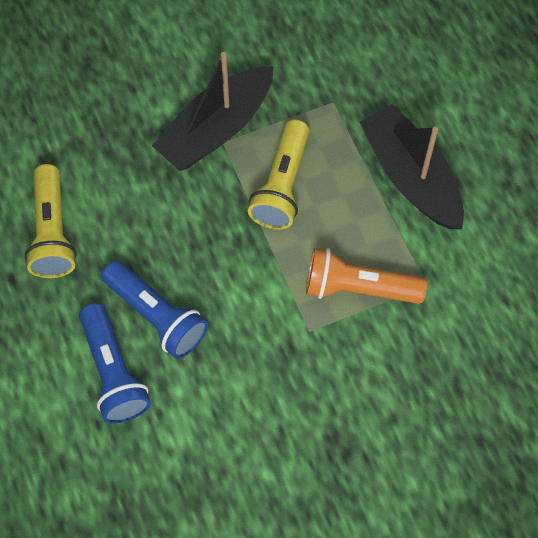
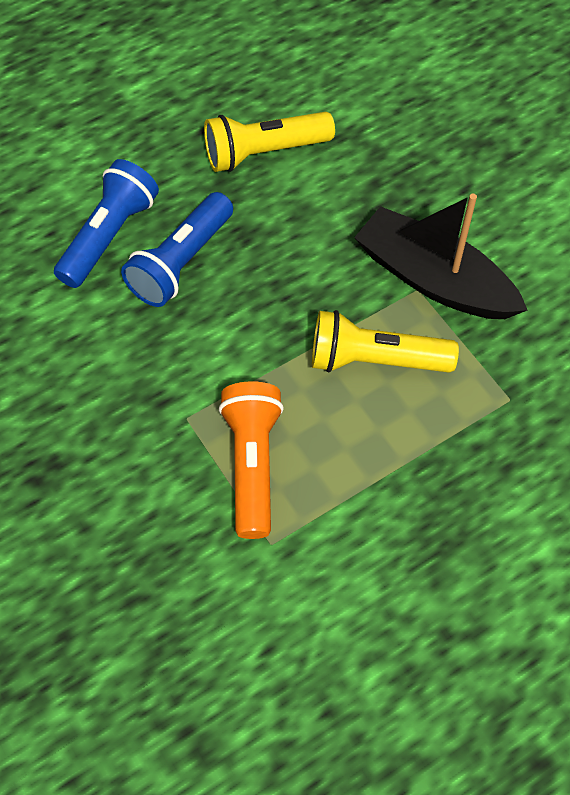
camera: 80 degrees right, 5 degrees down
blue flashlight [79,303,151,423] -> blue flashlight turned 150 degrees clockwise [54,159,159,288]
black boat [360,104,464,229] -> none

